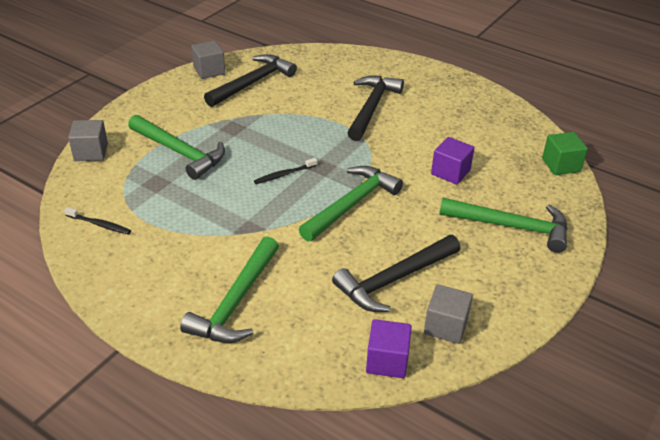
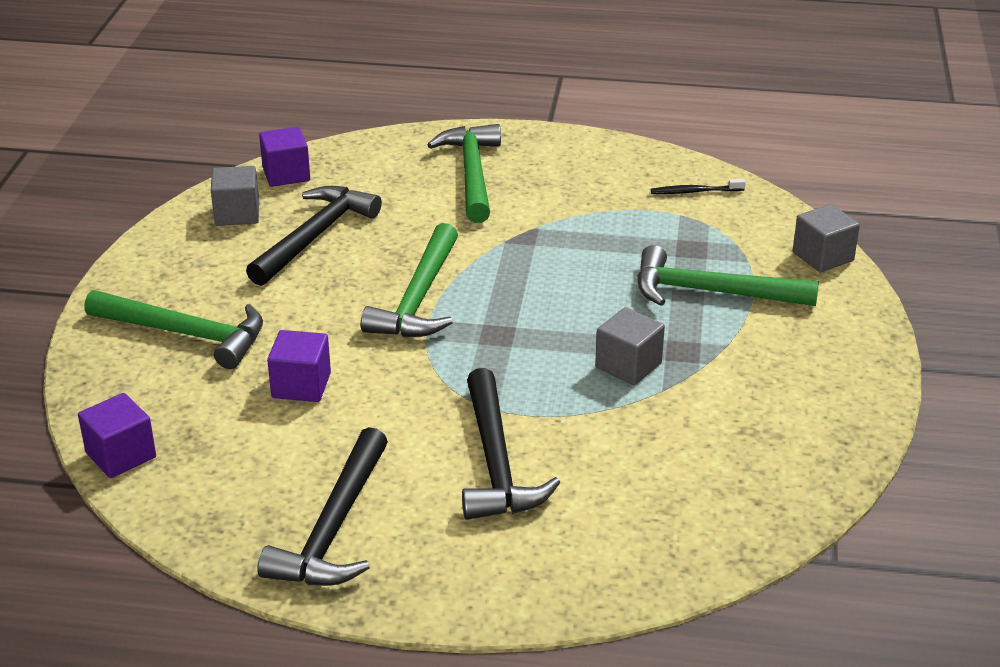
camera: 155 degrees right, 5 degrees down
grey cube [191,41,225,79] -> grey cube moved to [595,307,665,385]
black hammer [204,54,297,107] -> black hammer moved to [257,427,388,586]
black toothbrush [254,158,317,184] -> none
green hammer [439,198,567,253] -> green hammer turned 150 degrees counterclockwise [85,290,263,369]
green cube [542,132,588,175] -> purple cube [78,393,156,478]

